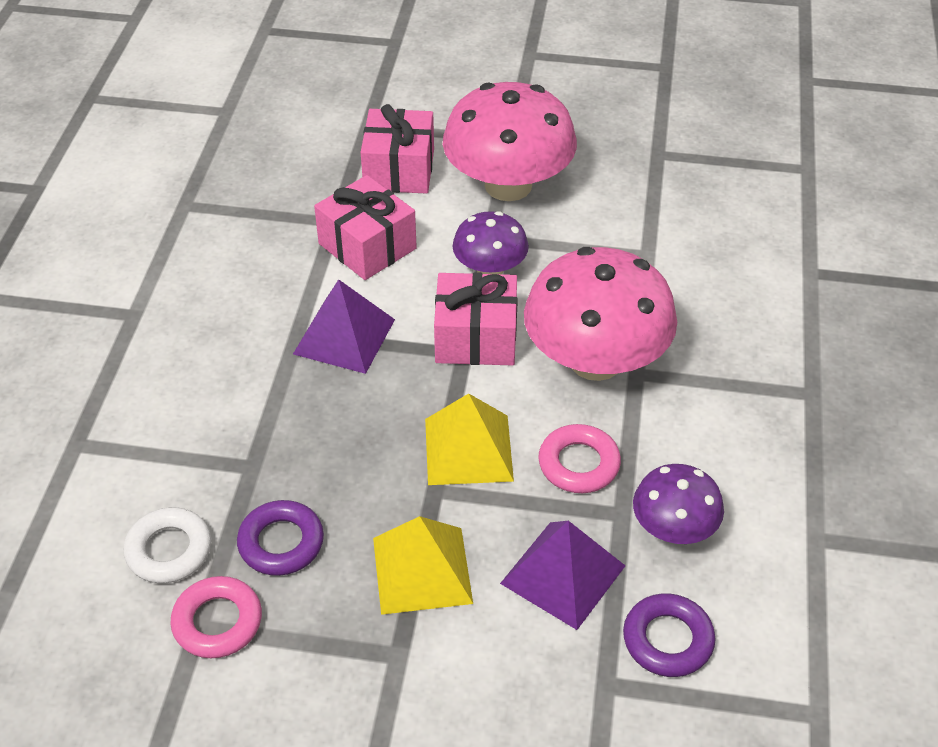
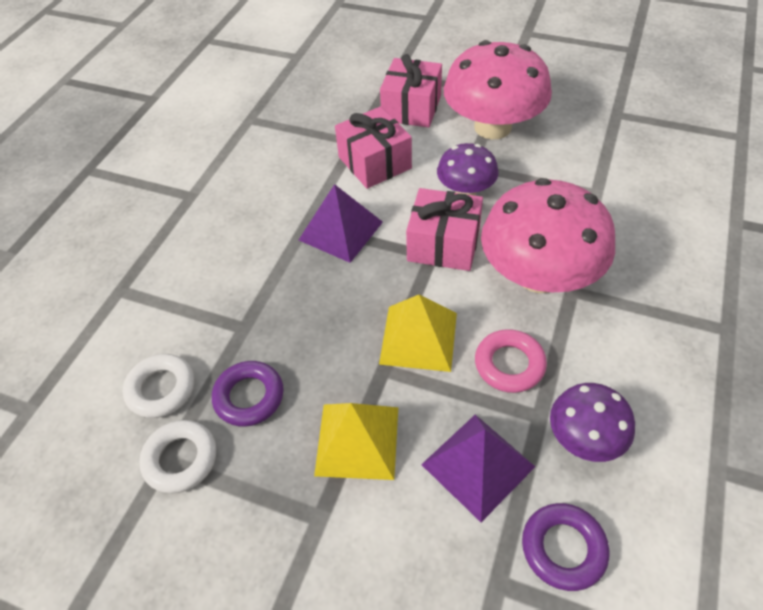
camera: 15 degrees right, 5 degrees up
pink ring [170,576,262,658] -> white ring [139,420,216,493]

